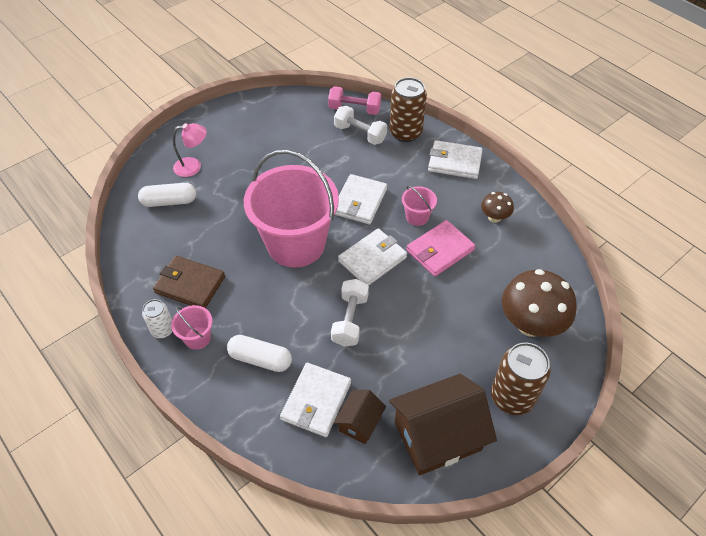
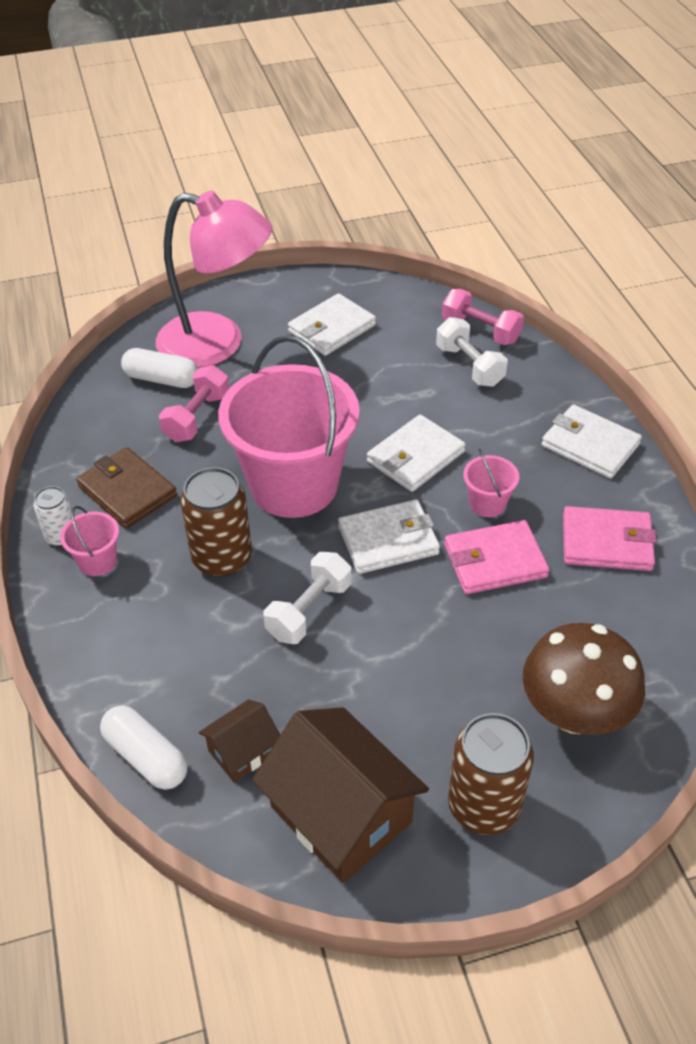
camera: 25 degrees right, 5 degrees down
pink lamp [173,123,207,177] -> pink lamp [156,190,272,368], size x2.16
white capsule [227,335,292,372] -> white capsule moved to [100,705,187,790]
white wallet [280,363,351,437] -> white wallet moved to [288,293,376,356]
brown can [389,77,427,142] -> brown can moved to [180,467,252,577]
brown house [389,374,497,476] -> brown house turned 45 degrees clockwise [252,707,429,883]
brown mushroom [481,192,514,223] -> pink wallet [563,506,657,571]
none -> pink dumbbell [159,365,229,442]

